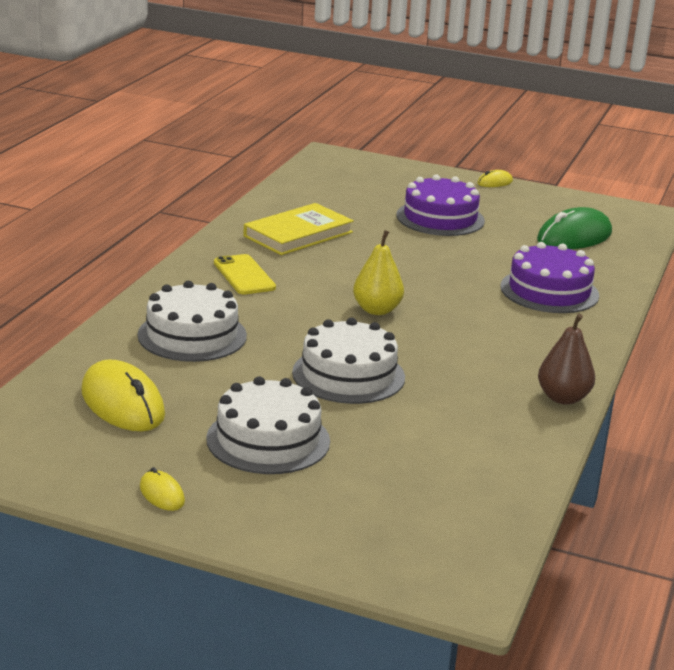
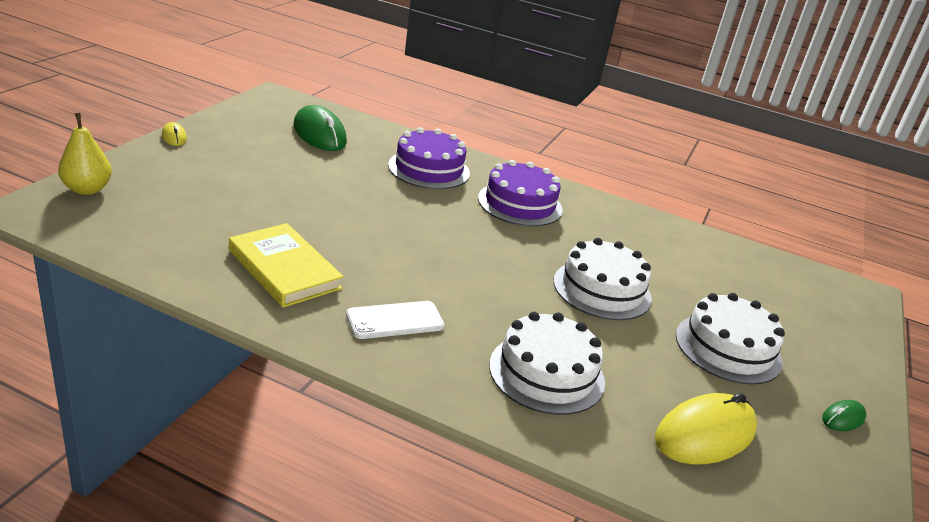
camera: 90 degrees left, 5 degrees up
yellow mouse [140,467,185,511] -> green mouse [822,400,866,431]
yellow phone [214,254,276,295] -> white phone [346,301,444,339]
yellow pear [353,230,404,315] -> yellow pear moved to [58,113,112,195]
purple cake [396,174,485,236] -> purple cake moved to [478,160,563,226]
brown pear [538,314,595,405] -> none

